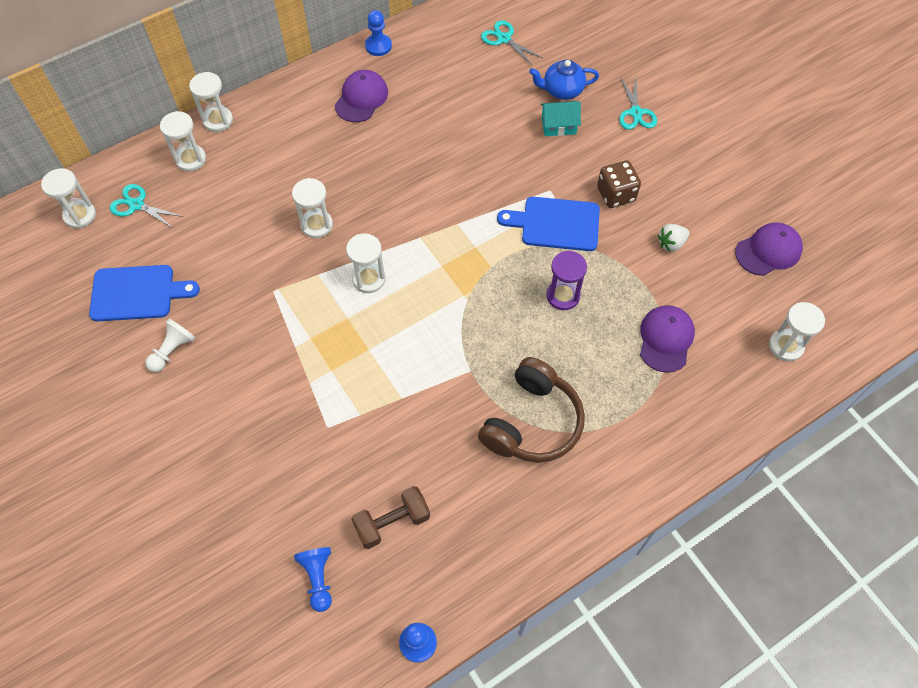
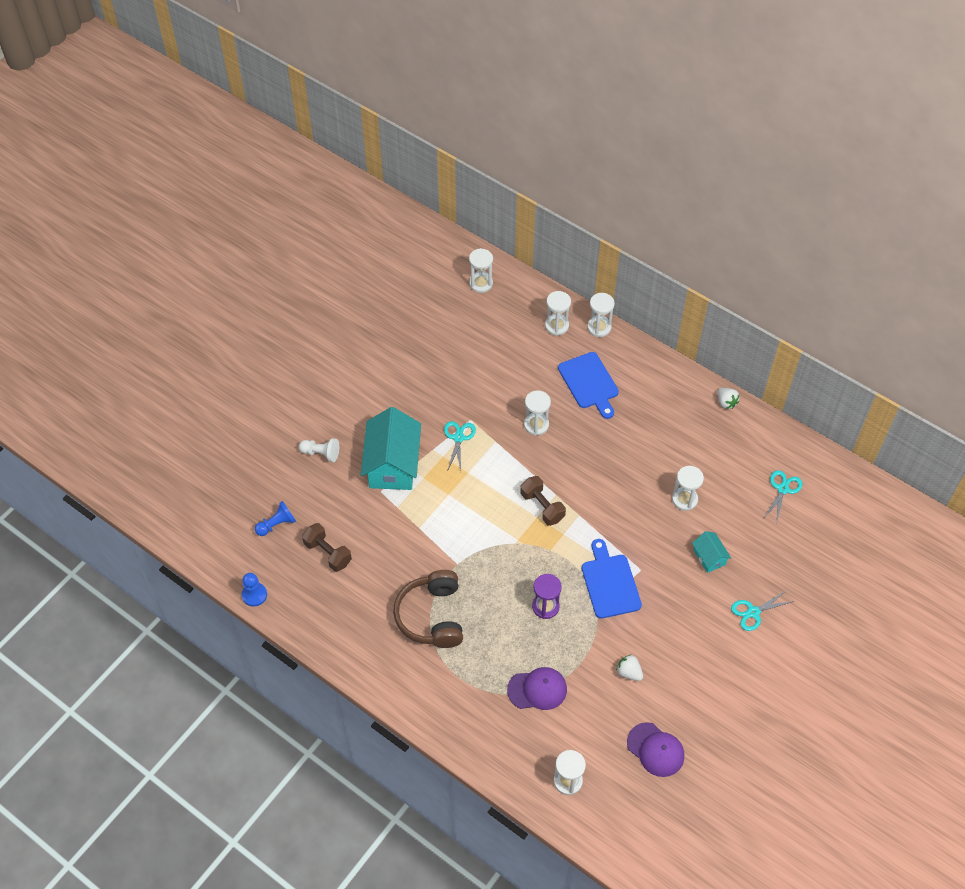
camera: 70 degrees right, 5 degrees down
blue cutting board [89,265,200,322] -> blue cutting board moved to [558,352,619,419]
turquoise scissors [109,184,184,229] -> turquoise scissors moved to [444,421,476,471]
white pawn [145,319,196,372] -> white pawn moved to [299,438,339,462]
purple cap [335,70,388,122] -> none
white hourglass [346,233,386,293] -> white hourglass moved to [672,466,704,511]
blue pawn [365,10,392,56] -> white strawberry [717,388,740,409]
brown headphones [478,357,585,463] -> brown headphones turned 75 degrees clockwise [393,570,463,648]
blue teapot [529,60,599,100] -> none
brown dice [597,160,641,208] -> none
none -> turquoise house [361,407,421,490]
none -> brown dumbbell [520,476,566,526]

